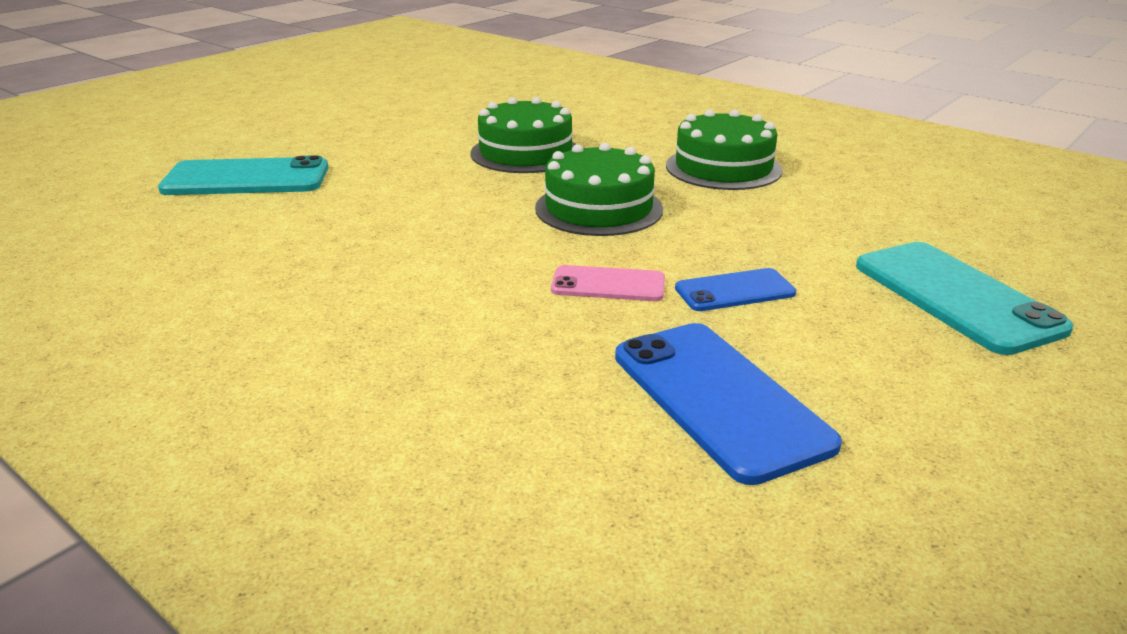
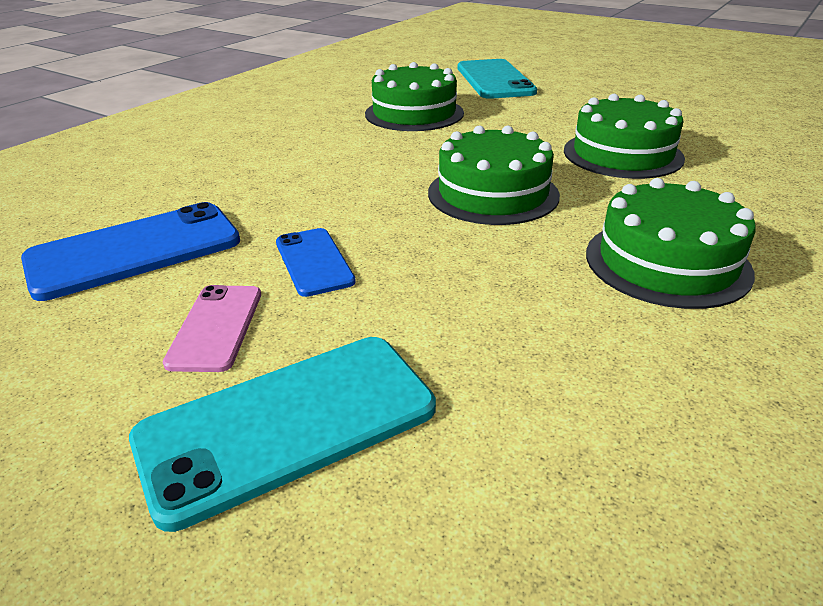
camera: 85 degrees right, 5 degrees up
pink phone [551,265,665,301] -> pink phone moved to [163,285,261,372]
none -> green cake [365,62,464,131]

